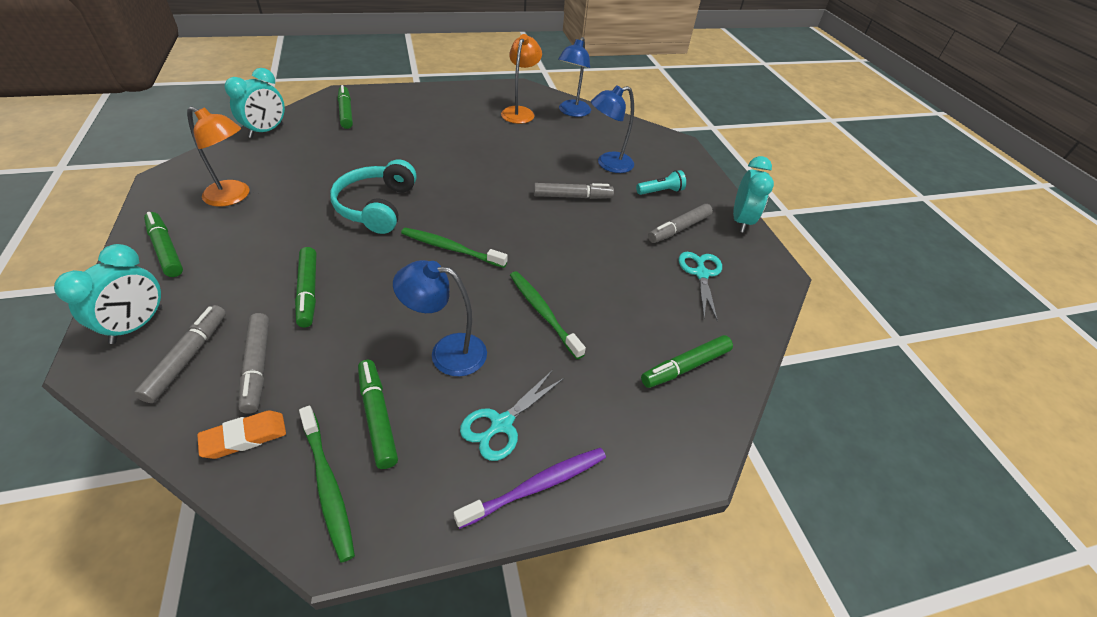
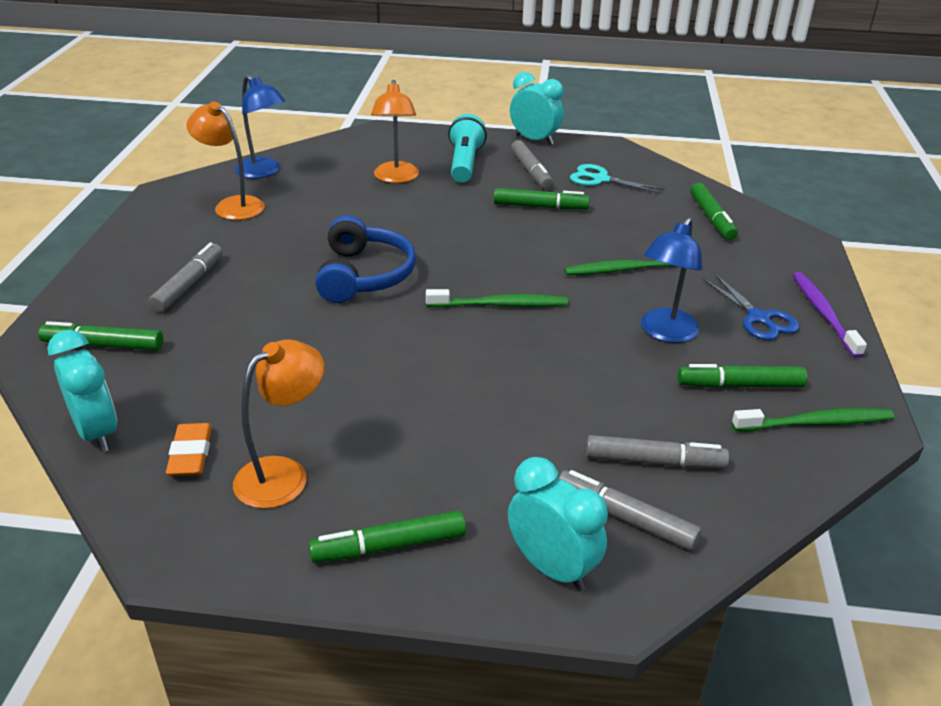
camera: 65 degrees left, 10 degrees down
orange eraser [197,411,286,459] -> orange eraser moved to [166,423,212,476]
green marker [295,247,316,327] -> green marker moved to [494,188,590,210]
turquoise headphones [330,159,417,234] -> none
green toothbrush [401,228,508,268] -> green toothbrush turned 135 degrees counterclockwise [426,289,568,307]
turquoise scissors [460,370,564,461] -> blue scissors [703,274,799,340]
grey marker [534,183,614,199] -> grey marker moved to [148,243,223,312]
blue lamp [591,85,634,173] -> orange lamp [371,80,419,183]
turquoise flashlight [636,170,686,195] -> turquoise flashlight [448,114,487,183], size x1.60
none -> blue headphones [315,215,416,303]

